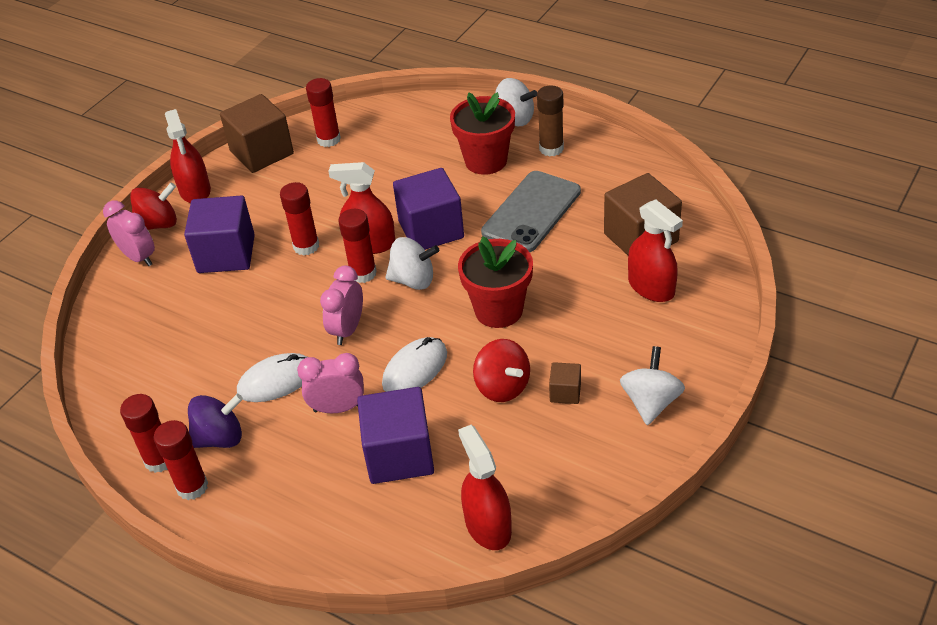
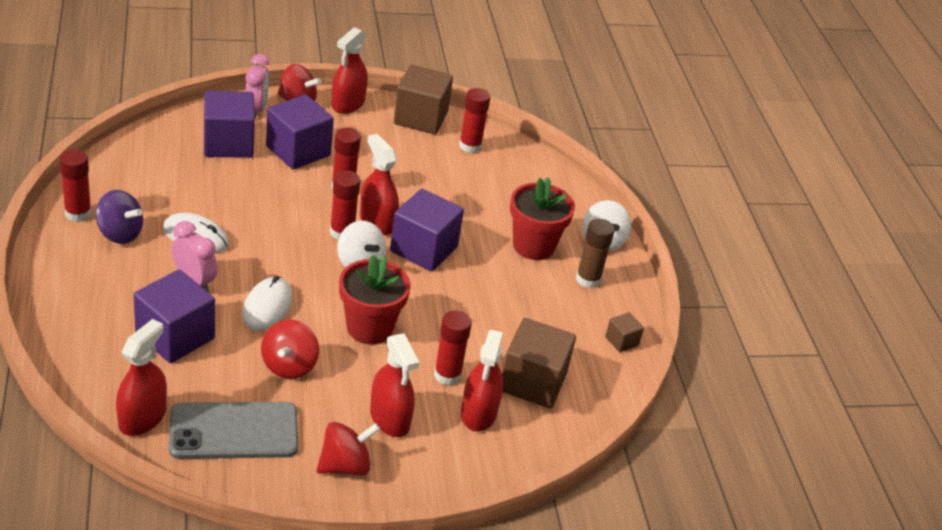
camera: 40 degrees right, 5 degrees down
red glue stick [154,420,208,500] -> red glue stick moved to [434,310,472,385]
pink clock [320,266,363,345] -> none
white mouse [382,337,447,392] -> white mouse turned 75 degrees counterclockwise [242,276,292,331]
grey phone [481,171,581,252] -> grey phone moved to [169,402,298,459]
brown cube [549,362,581,404] -> brown cube moved to [605,312,644,352]
white spinning top [620,346,685,425] -> red spinning top [316,422,380,476]
none -> purple cube [204,91,255,158]
none -> red spray bottle [370,334,419,437]

